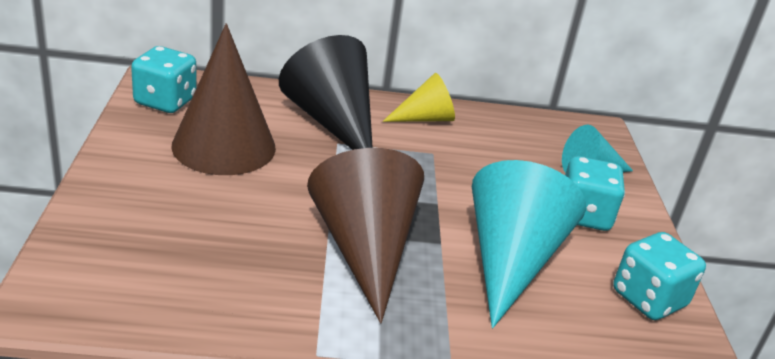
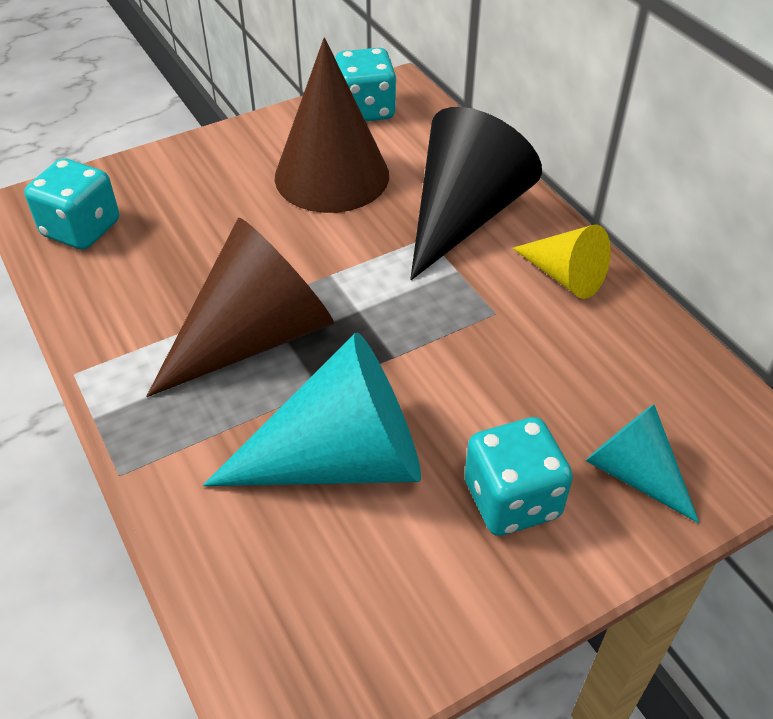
camera: 65 degrees right, 15 degrees up
turquoise dice [613,232,706,320] -> turquoise dice moved to [24,158,119,250]

